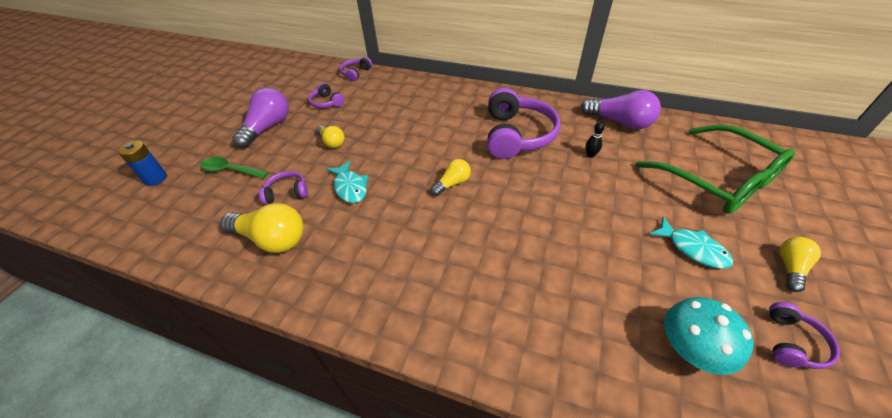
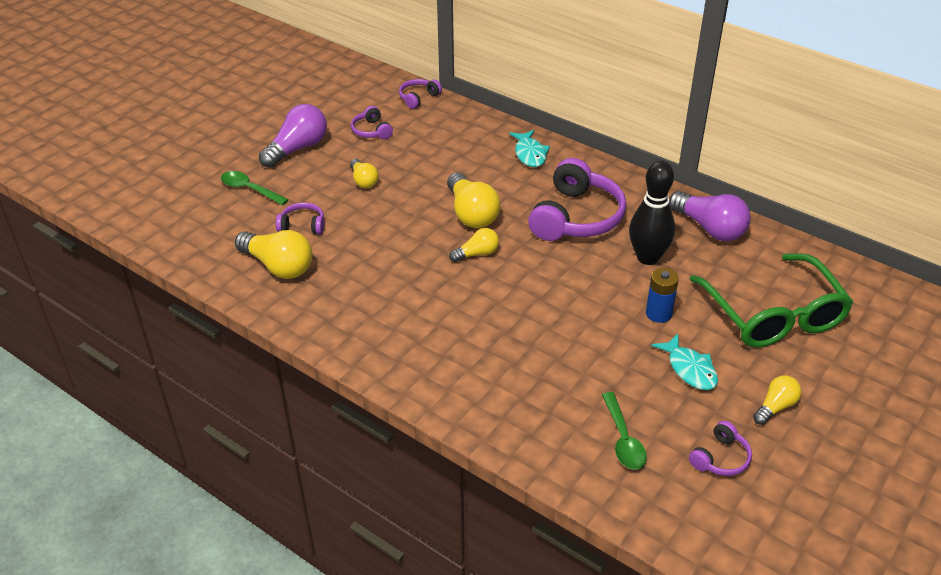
camera: 15 degrees right, 5 degrees down
blue battery [118,140,167,186] -> blue battery moved to [646,268,679,323]
turquoise fish [326,161,368,203] -> turquoise fish moved to [509,130,550,167]
black bowling pin [586,121,605,158] -> black bowling pin [629,161,675,265], size x2.47
turquoise mushroom [664,297,754,375] -> green spoon [602,392,647,470]
none -> yellow light bulb [447,173,501,228]

